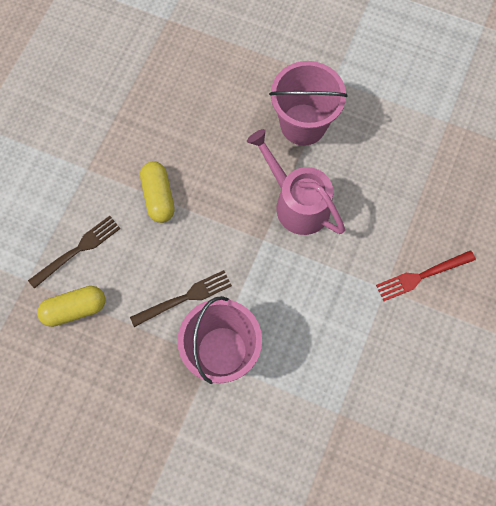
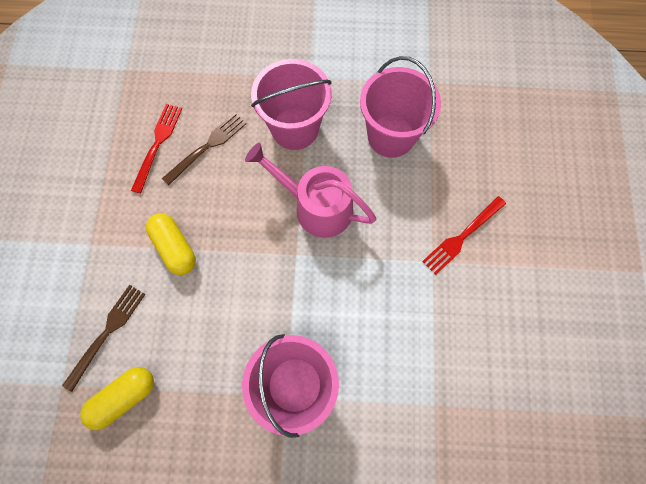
camera: 20 degrees left, 0 degrees up
brown fork [130,270,232,327] -> brown fork moved to [162,113,247,185]
none -> red fork [131,104,182,194]
none -> pink bucket [360,56,441,158]

